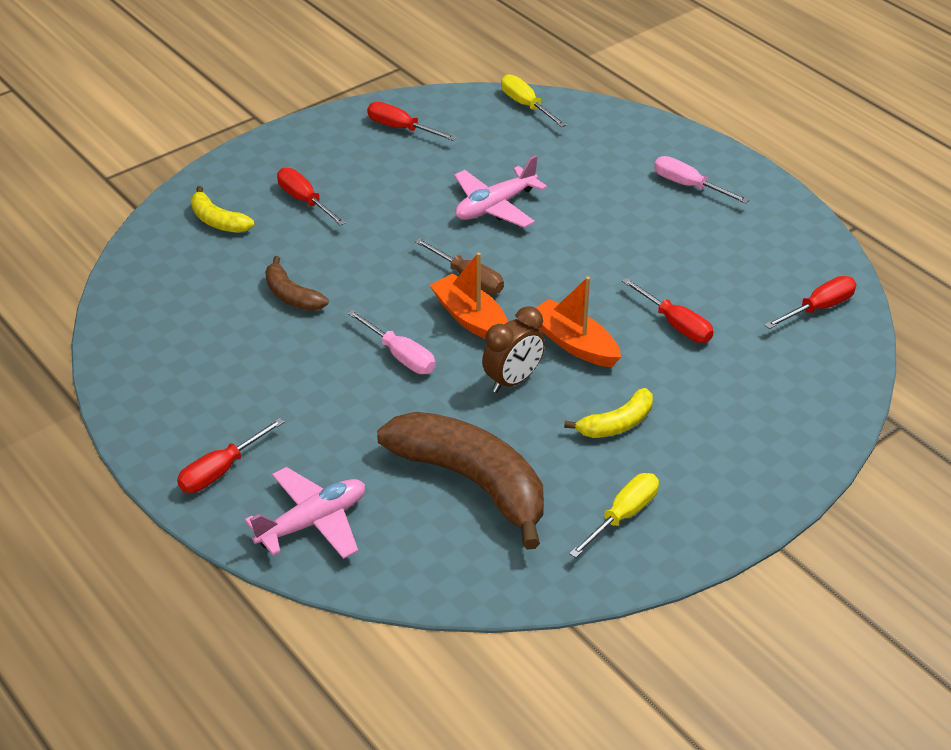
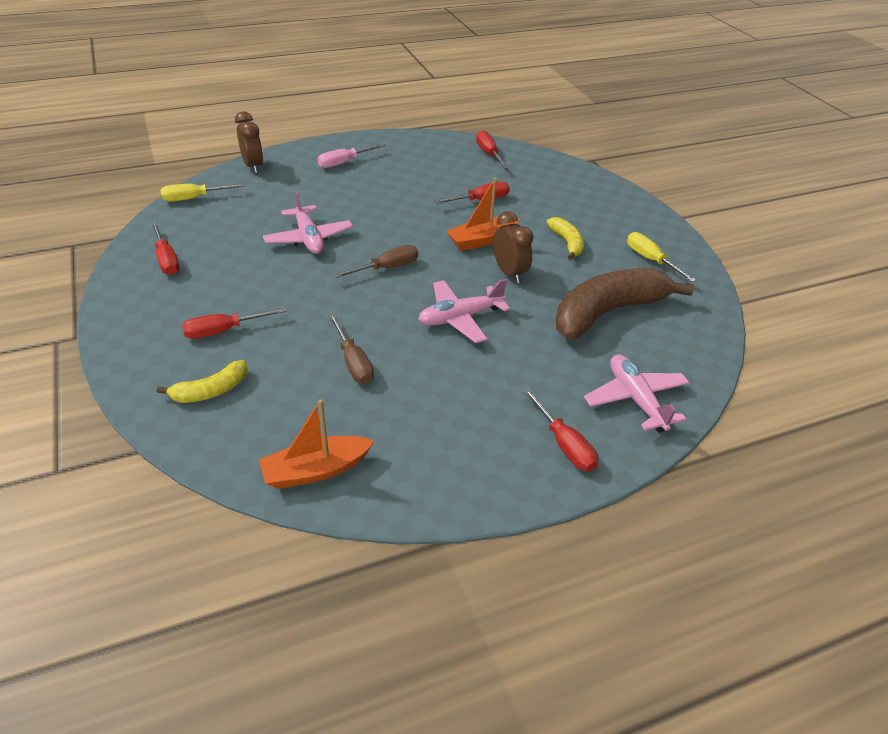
camera: 75 degrees left, 0 degrees up
brown banana [265,256,328,311] -> brown screwdriver [329,314,374,384]
pink screwdriver [347,310,436,374] -> pink plane [418,279,510,343]
red screwdriver [367,102,457,141] -> red screwdriver turned 75 degrees counterclockwise [151,222,180,275]
orange boat [430,252,508,339] -> orange boat moved to [259,399,374,489]
none -> brown clock [235,111,263,173]

